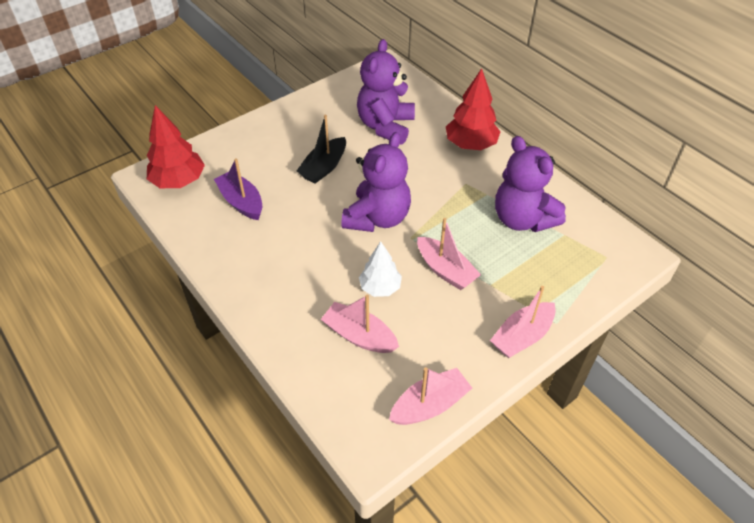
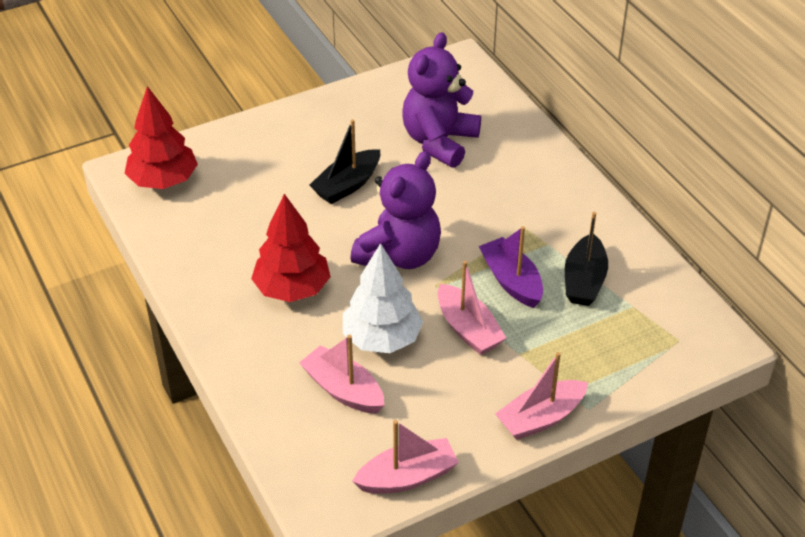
camera: 10 degrees right, 5 degrees down
purple boat [214,158,262,220] -> purple boat moved to [479,226,543,308]
white tree [359,241,402,297] -> white tree [343,243,423,353], size x1.52
red tree [446,68,501,150] -> red tree moved to [251,194,331,302]
purple teddy bear [495,136,566,232] -> black boat [565,212,608,306]

